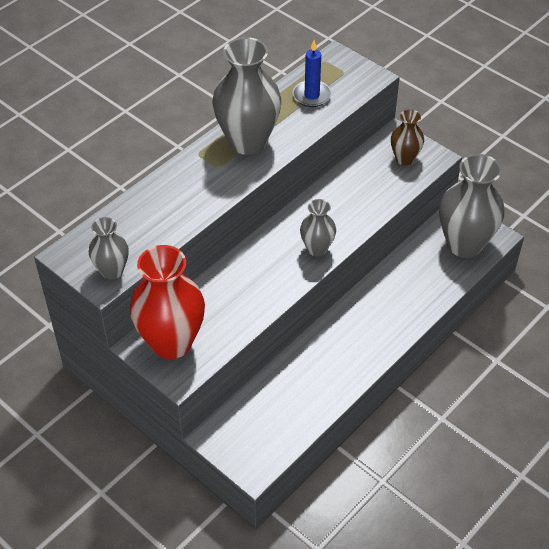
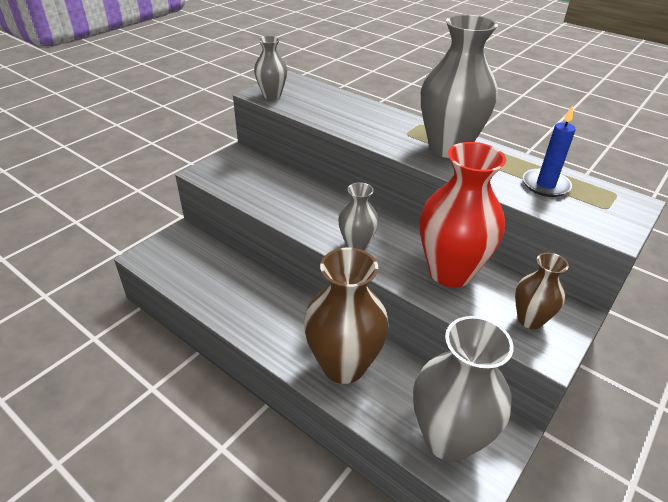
camera: 85 degrees right, 10 degrees down
red vase [130,245,205,359] -> red vase moved to [420,142,506,287]
none -> brown vase [304,247,389,384]

